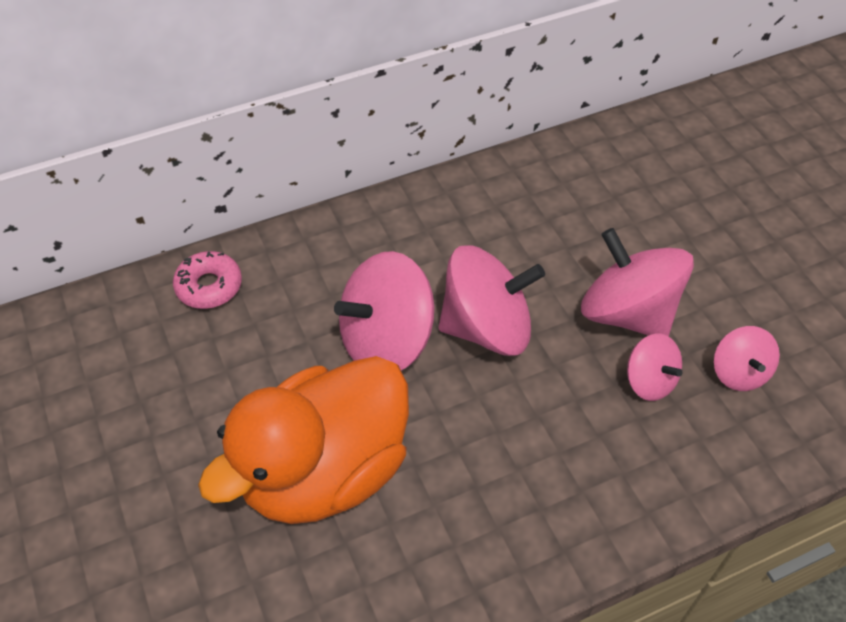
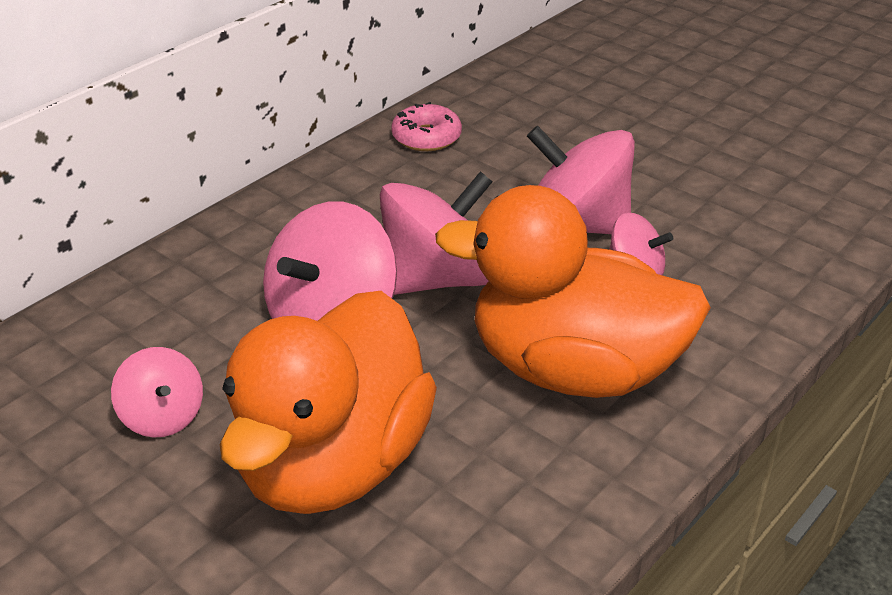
camera: 25 degrees left, 15 degrees down
pink donut [173,251,242,309] -> pink donut moved to [391,102,462,151]
pink spinning top [714,326,780,391] -> pink spinning top moved to [111,347,203,438]
none -> orange duck [435,185,711,398]

